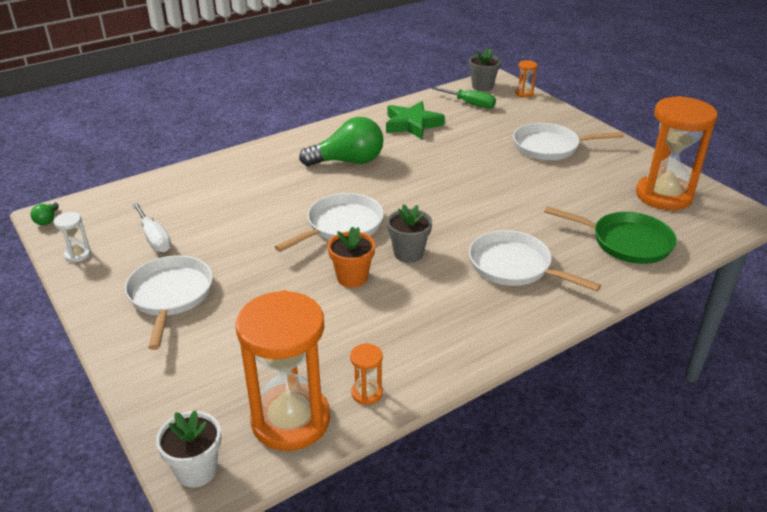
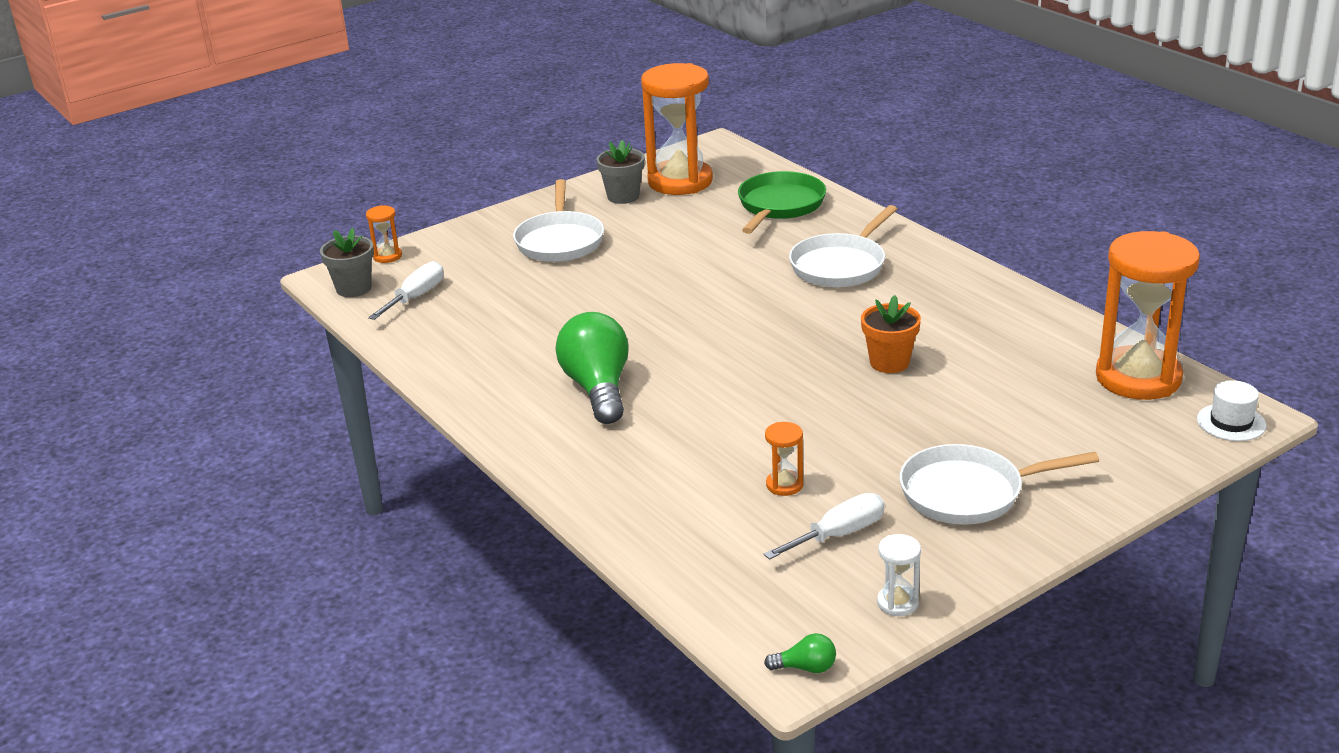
camera: 90 degrees left, 5 degrees down
white flower pot [156,410,221,488] -> white hat [1197,380,1266,441]
white pan [275,193,384,252] -> none
orange hourglass [350,343,383,405] -> orange hourglass moved to [765,422,803,496]
green star [386,101,445,139] -> none
grey flower pot [387,204,432,263] -> grey flower pot moved to [596,140,645,204]
green screwdriver [432,87,496,109] -> white screwdriver [368,261,444,320]

